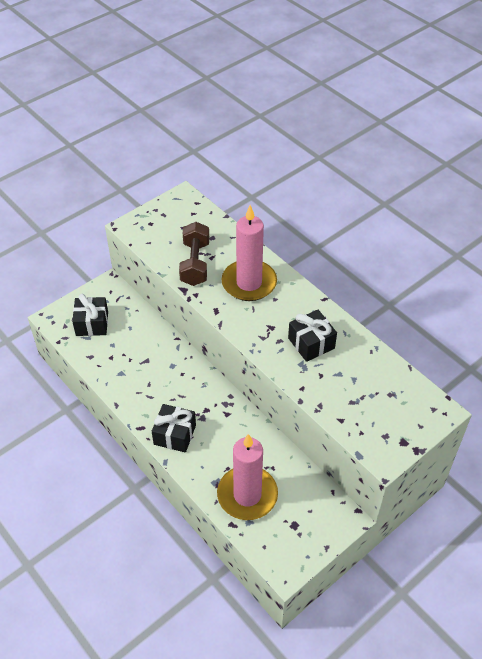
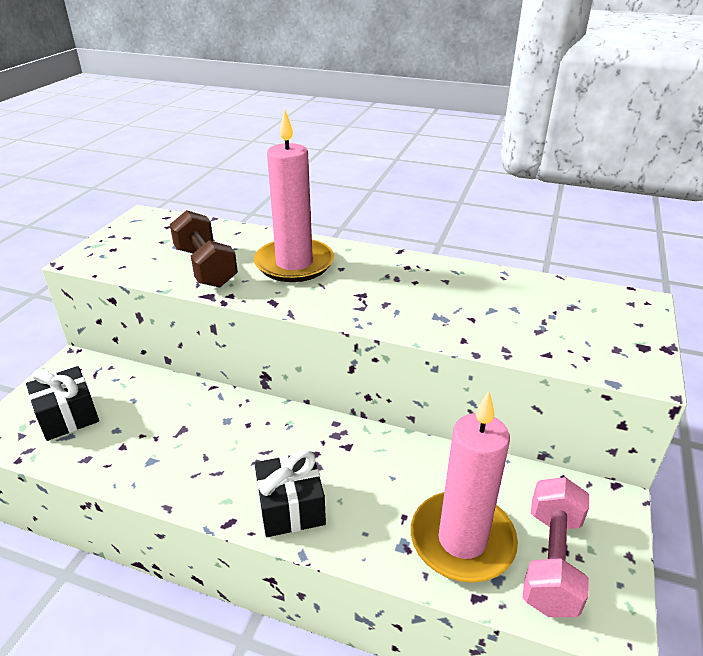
camera: 30 degrees left, 15 degrees down
black gift [288,310,337,362] -> none
none -> pink dumbbell [522,477,589,617]

